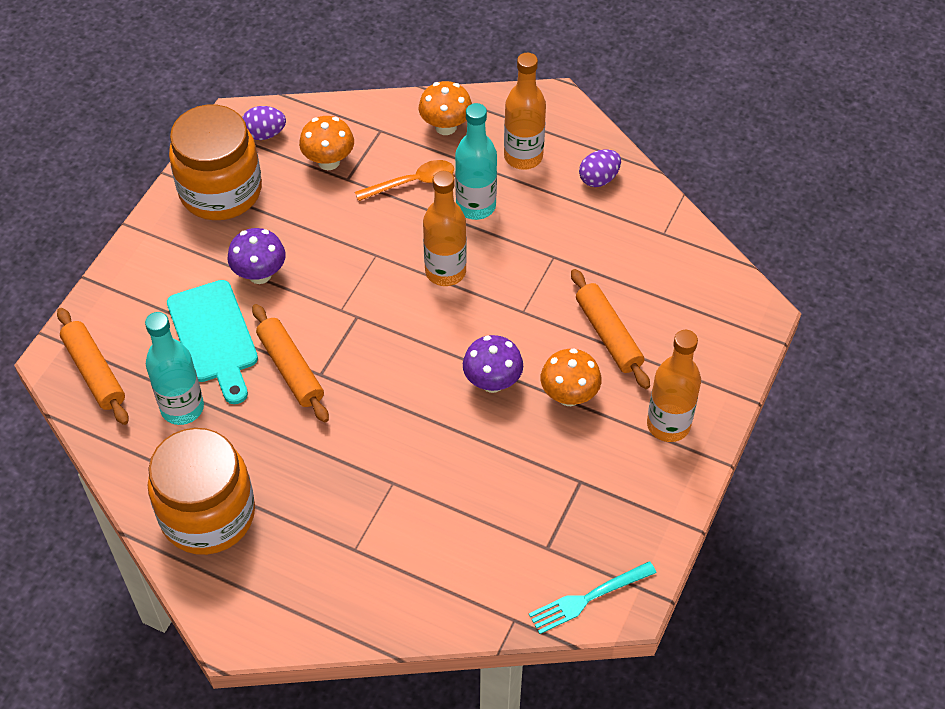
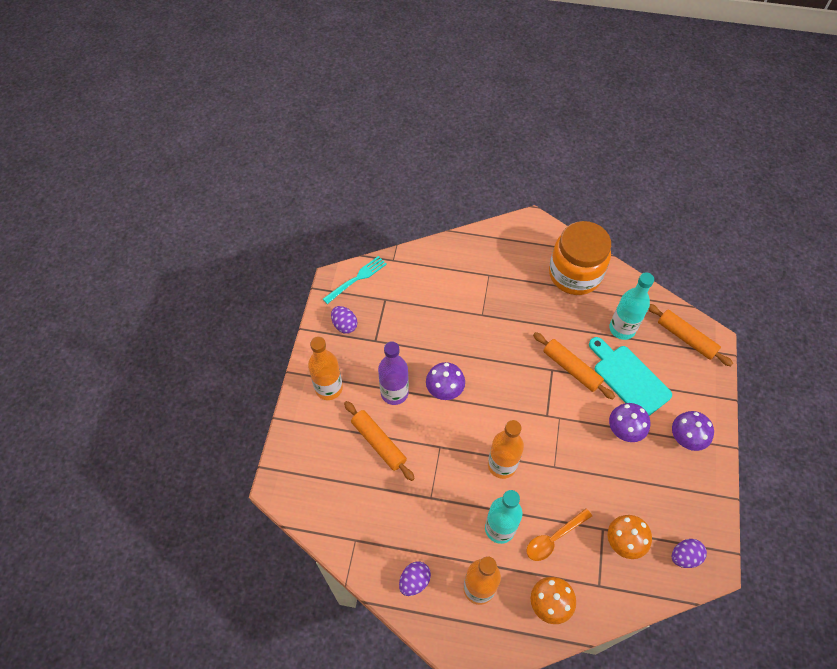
camera: 165 degrees right, 5 degrees up
orange jar [169,105,262,220] -> none
orange mushroom [541,348,601,406] -> purple bottle [378,341,409,405]
none -> purple egg [331,306,358,334]
none -> purple mushroom [672,411,714,451]

